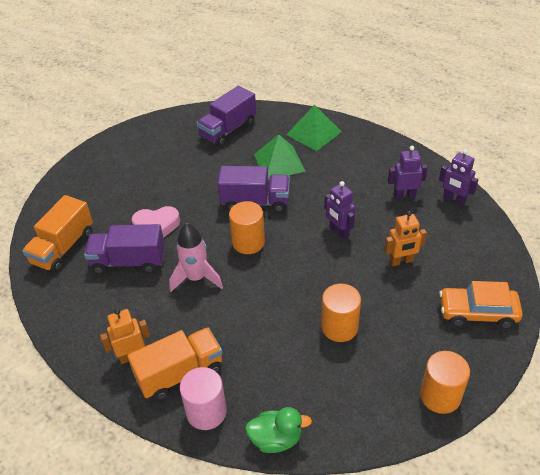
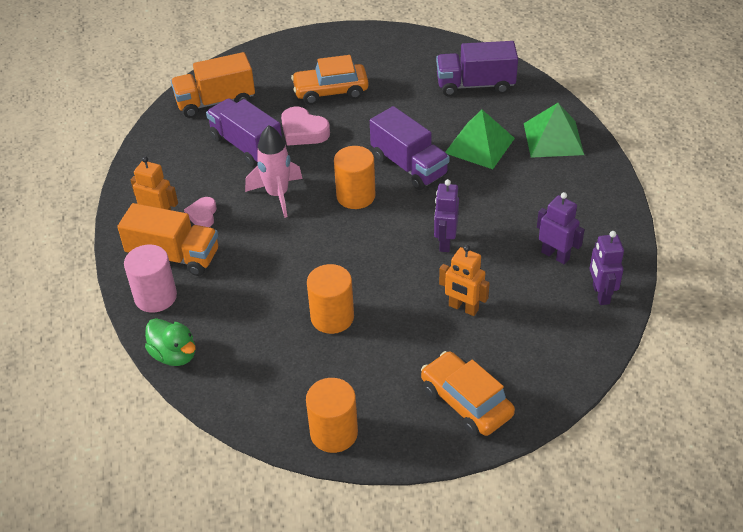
camera: 45 degrees right, 0 degrees up
none -> pink heart [184,197,217,227]
none -> orange car [291,55,369,105]

